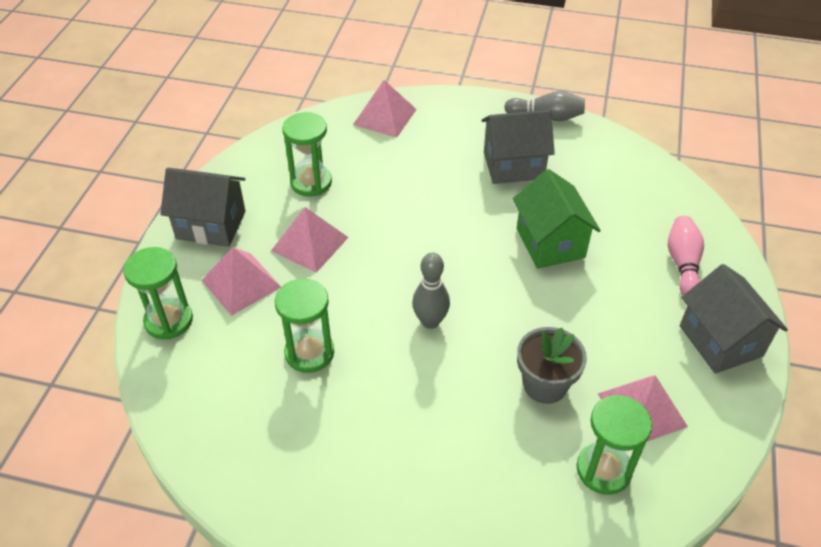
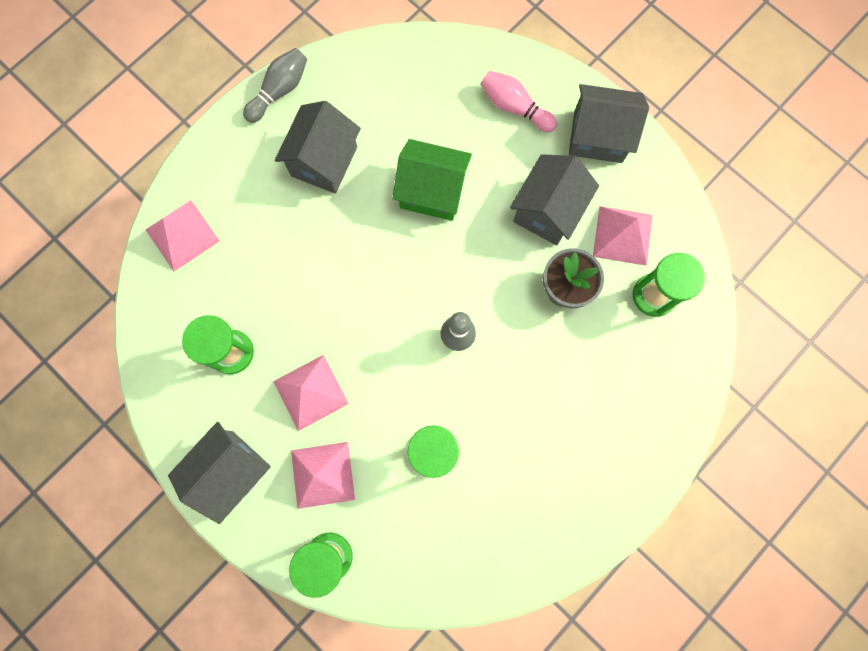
camera: 60 degrees left, 30 degrees up
none -> grey house [510,154,599,245]

